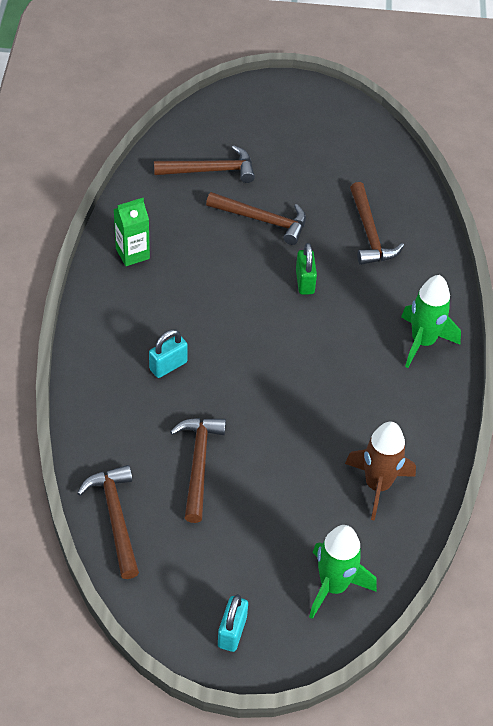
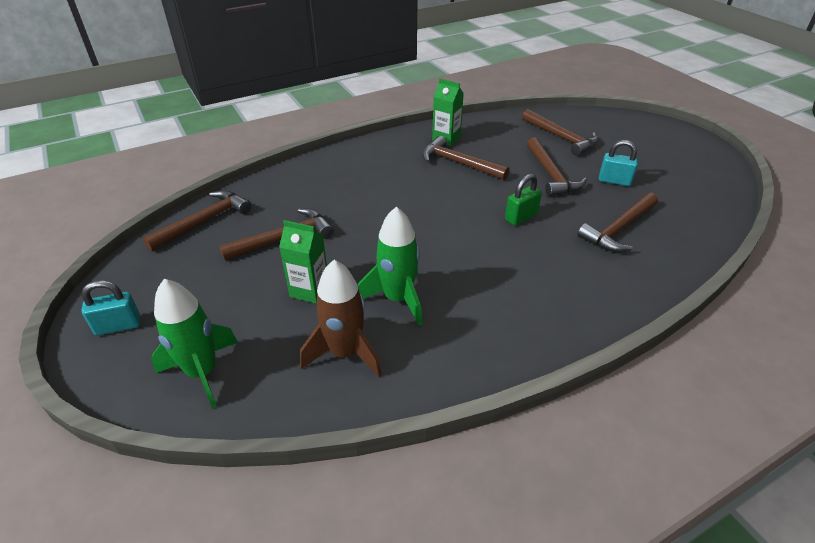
camera: 60 degrees right, 10 degrees down
turquoise padlock [149,329,188,378] -> turquoise padlock moved to [599,140,638,186]
green rocket [401,275,461,368] -> green rocket moved to [358,207,422,326]
none -> green carton [279,220,327,304]
none -> brown hammer [422,136,510,180]

